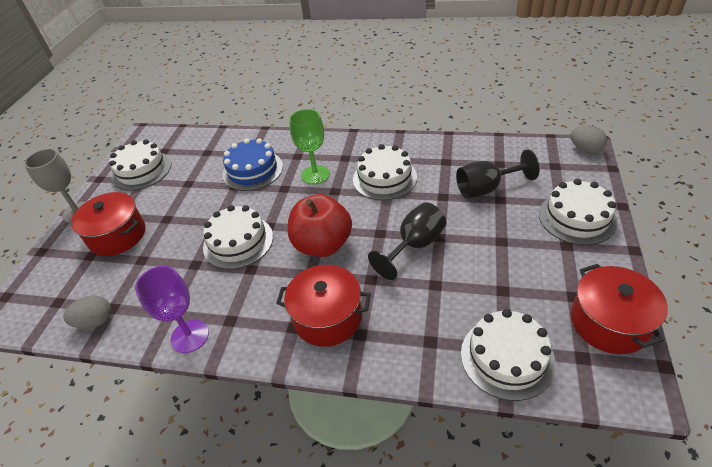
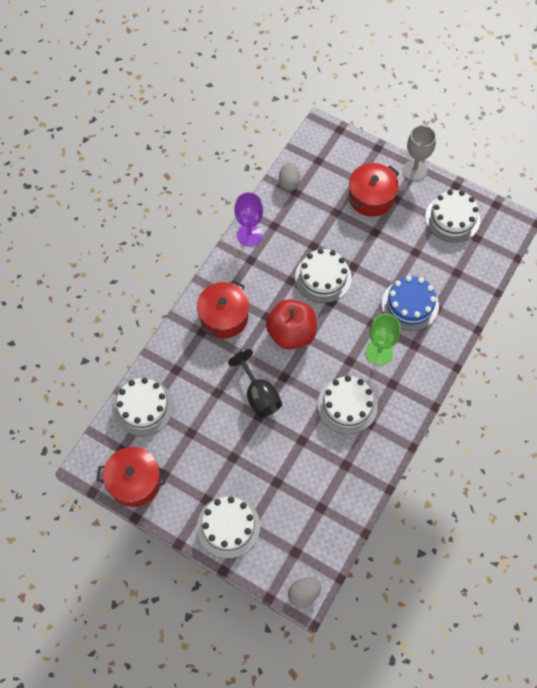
camera: 105 degrees right, 20 degrees up
black goblet [456,149,539,198] -> none

